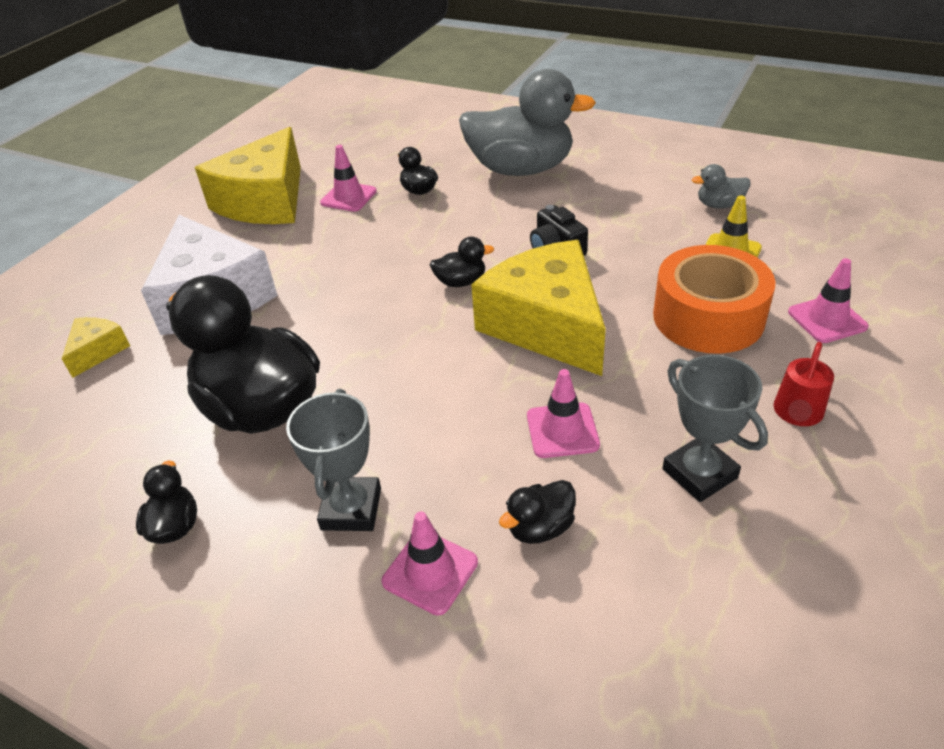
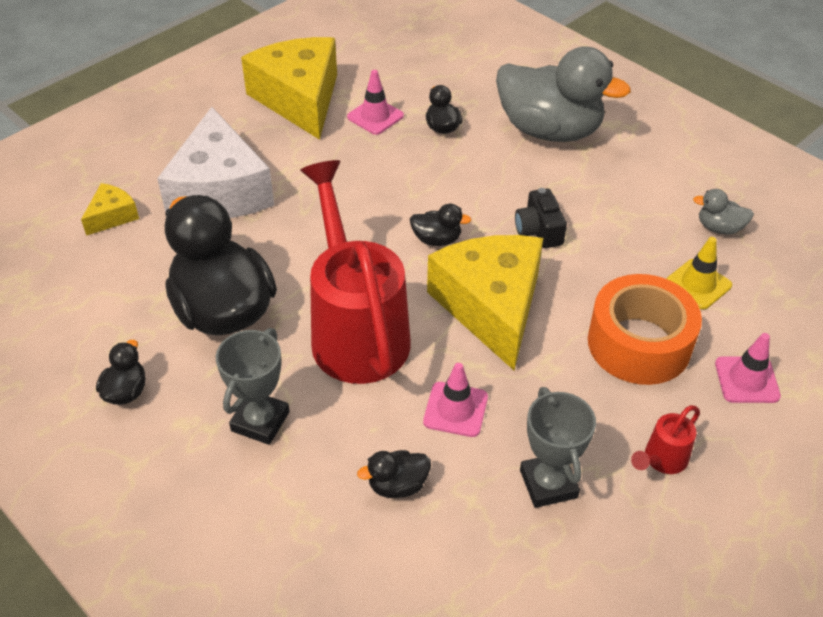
camera: 15 degrees right, 5 degrees up
yellow cheese [195,127,301,224] -> yellow cheese turned 120 degrees clockwise [241,37,337,140]
pink traffic cone [382,512,478,615] -> none
none -> red watering can [300,160,411,384]

